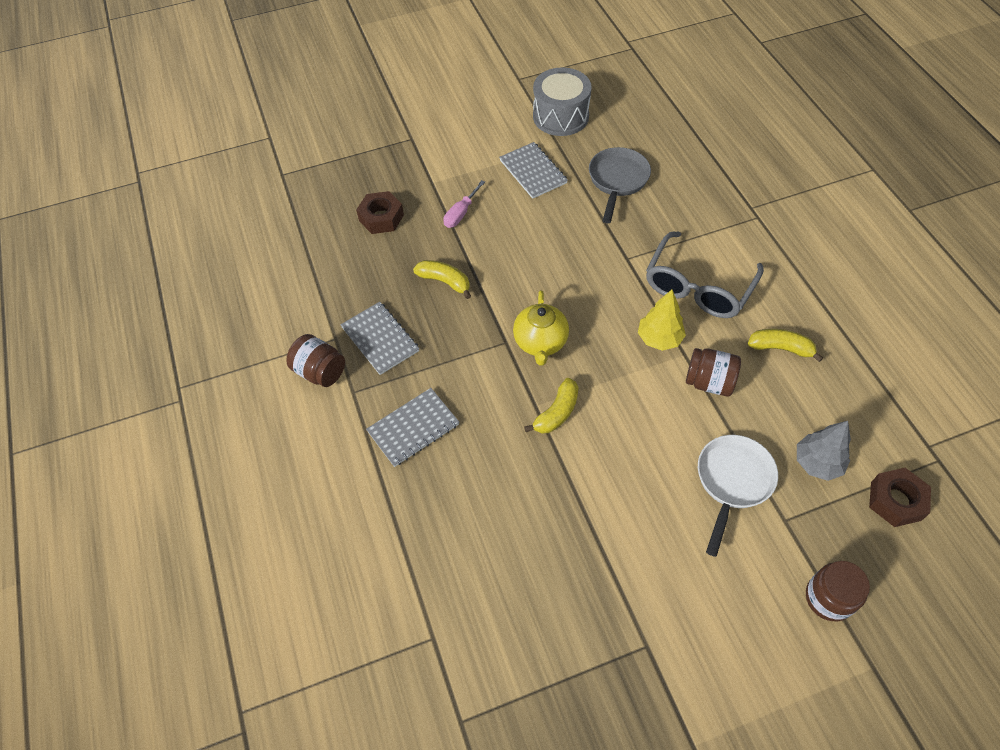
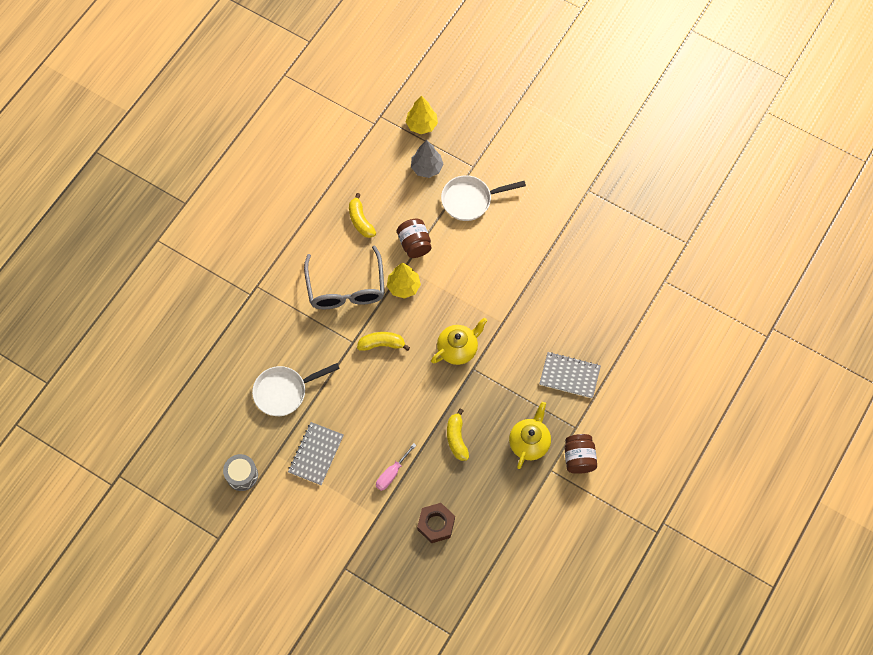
camera: 130 degrees left, 10 degrees up
grey notebook [340,302,419,375] -> yellow teapot [509,402,551,469]
pink screwdriver [443,180,485,228] -> pink screwdriver turned 135 degrees clockwise [376,443,416,491]
yellow banana [524,378,579,434] -> yellow banana moved to [357,332,410,351]
grey drum [533,67,592,136] -> grey drum [223,454,258,491], size x0.61
grey pan [589,147,651,223] -> white pan [252,363,340,416]
grey glasses [646,231,764,318] -> grey glasses turned 90 degrees clockwise [304,245,385,309]
brown jar [806,561,870,621] -> none
brown nut [869,468,931,527] -> yellow tree [406,96,438,134]

